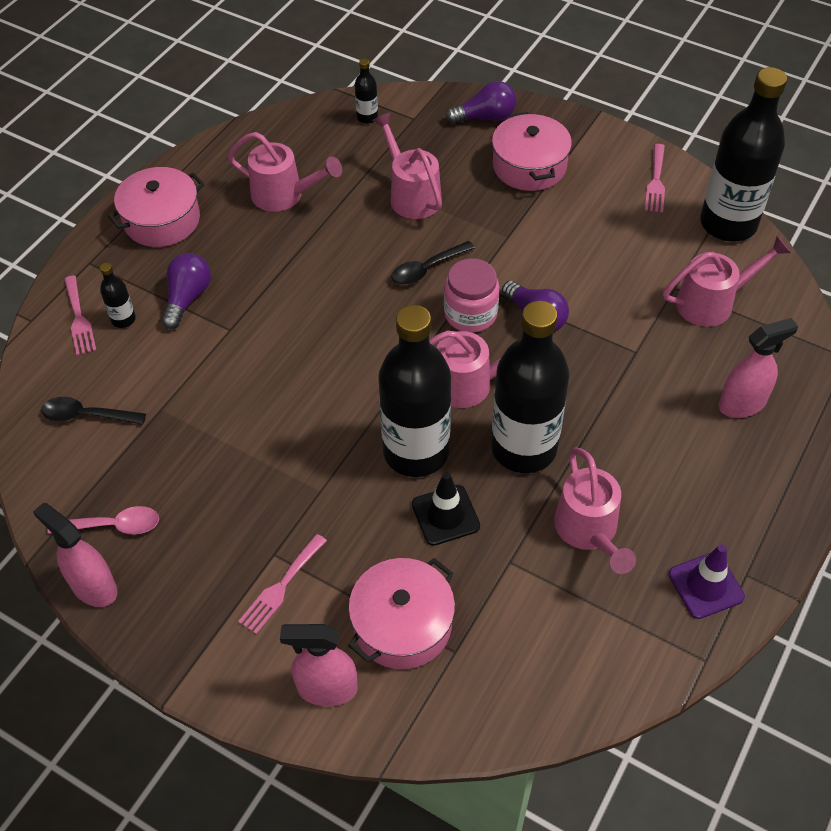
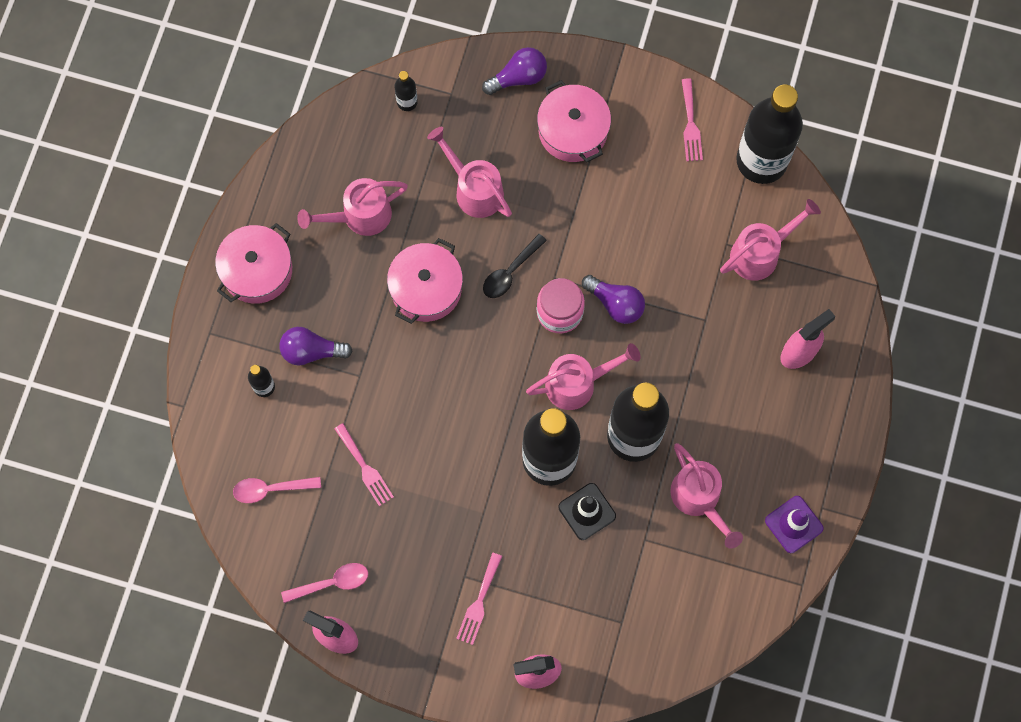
camera: 15 degrees left, 20 degrees up
black spoon [41,397,146,425] -> pink spoon [233,477,321,503]
pink fork [64,275,96,355] -> pink fork moved to [334,423,394,506]
purple light bulb [161,253,211,329] -> purple light bulb turned 90 degrees counterclockwise [279,327,353,365]
pink watering can [228,132,342,212] -> pink watering can turned 150 degrees clockwise [297,178,408,236]
pink pot [348,558,455,669] -> pink pot moved to [387,238,463,324]

